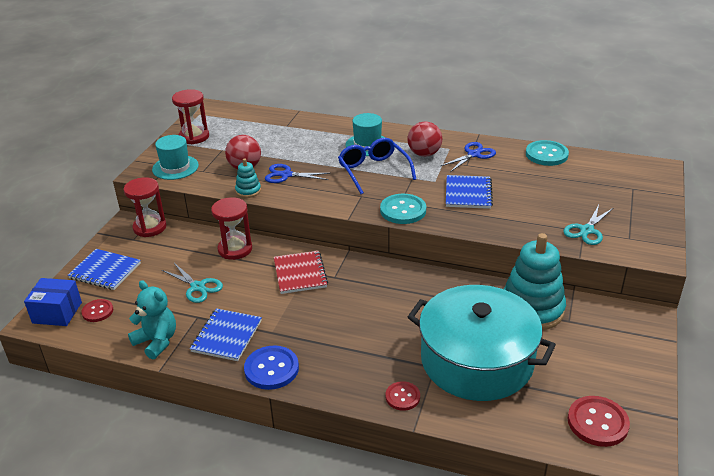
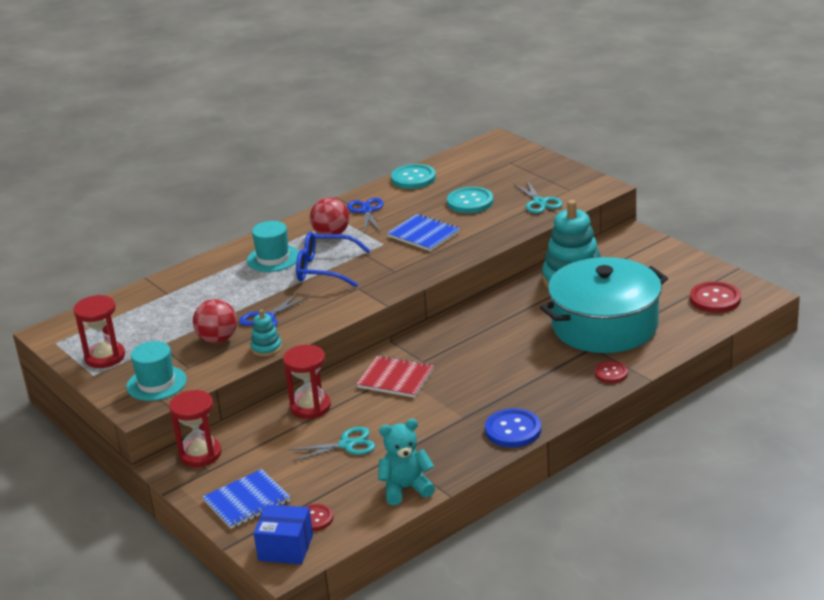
camera: 55 degrees left, 5 degrees down
blue box [24,278,82,326] -> blue box turned 60 degrees clockwise [253,504,313,564]
blue notebook [190,308,262,361] -> none
turquoise button [380,194,426,224] -> turquoise button moved to [447,187,493,213]

